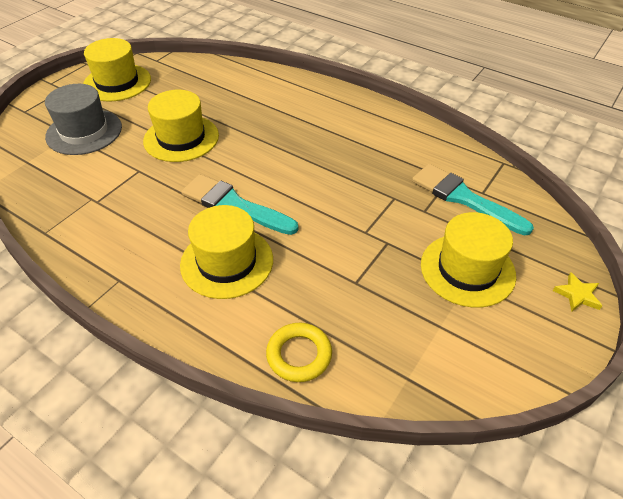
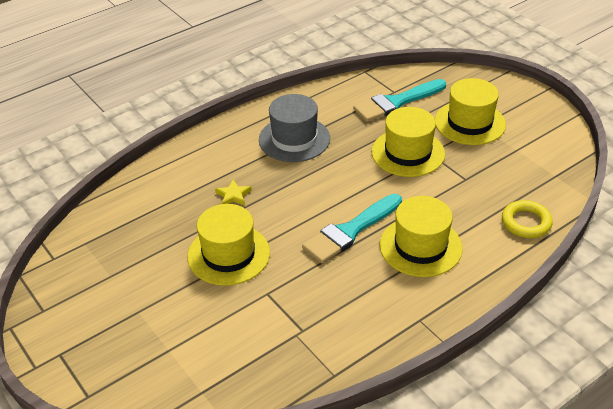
camera: 70 degrees left, 5 degrees down
grey hat [45,84,122,155] -> grey hat moved to [259,94,330,162]
yellow hat [83,38,151,101] -> yellow hat moved to [372,107,445,177]
yellow star [553,272,602,312] -> yellow star moved to [215,180,252,205]

